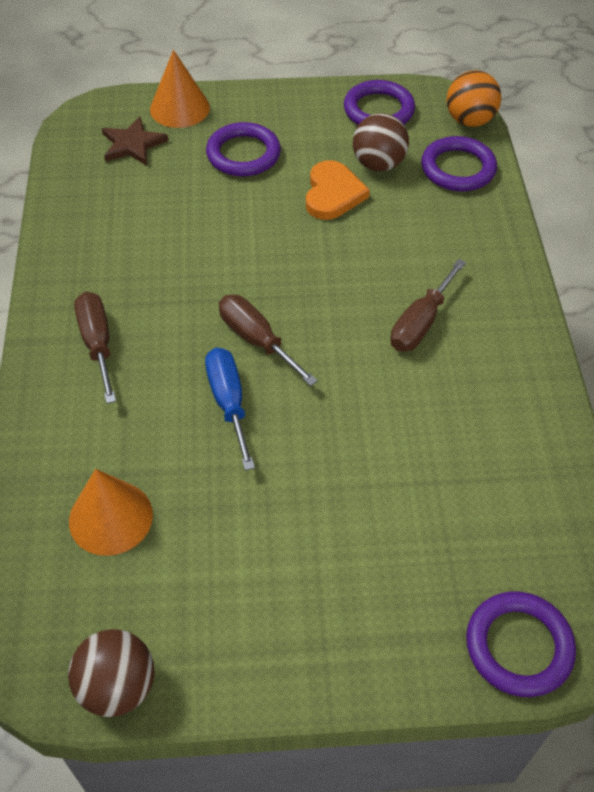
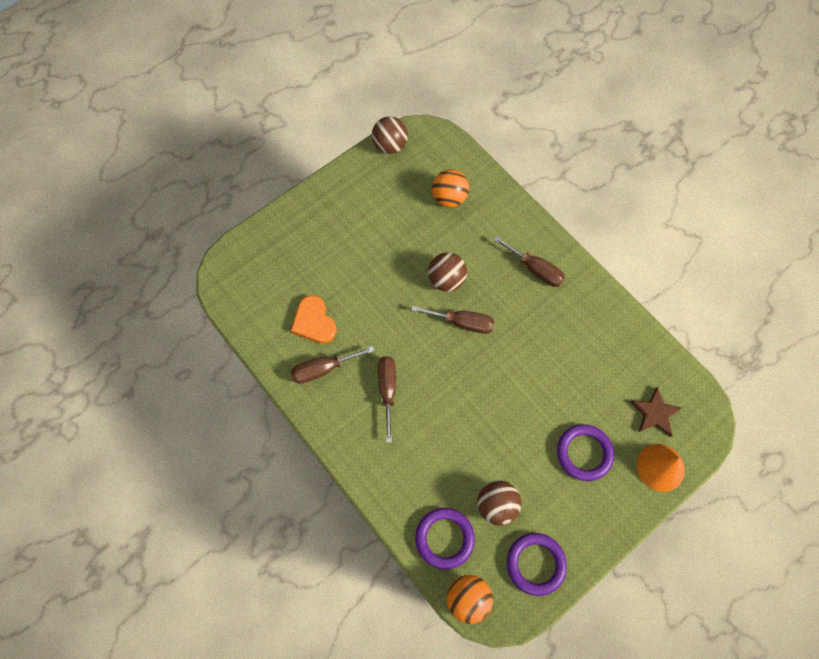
camera: 145 degrees right, 15 degrees up
orange cone [69,469,153,556] -> orange ball [432,169,469,207]
blue screwdriver [205,348,255,470] -> brown ball [428,252,467,292]
orange heart [306,160,370,220] -> orange heart moved to [291,295,337,344]
purple ring [466,591,576,697] -> none
none -> brown screwdriver [291,346,375,384]

